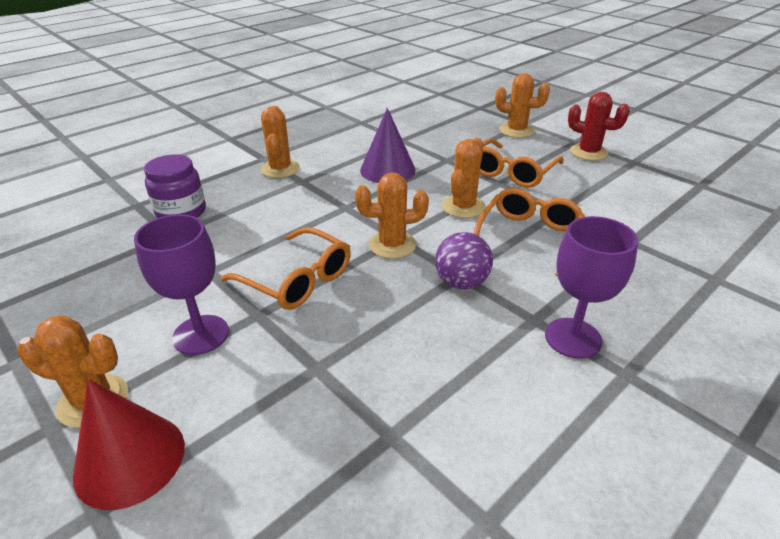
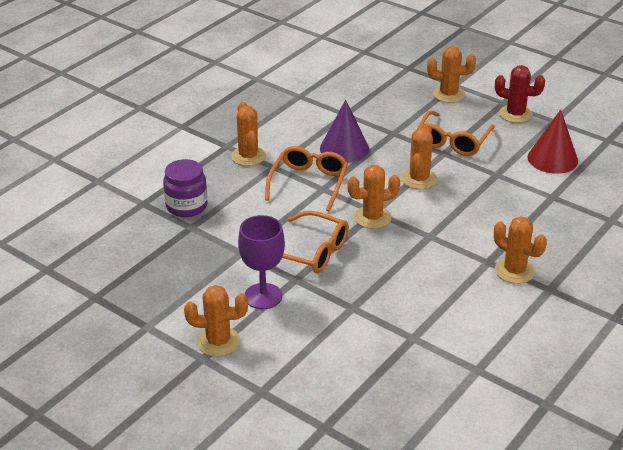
camera: 10 degrees left, 0 degrees up
red cone [73,379,185,510] -> red cone moved to [527,110,578,174]
purple ball [435,232,493,289] -> none
orange glasses [474,188,585,277] -> orange glasses moved to [265,146,348,212]
purple goblet [545,216,638,359] -> orange cactus [494,216,547,284]

